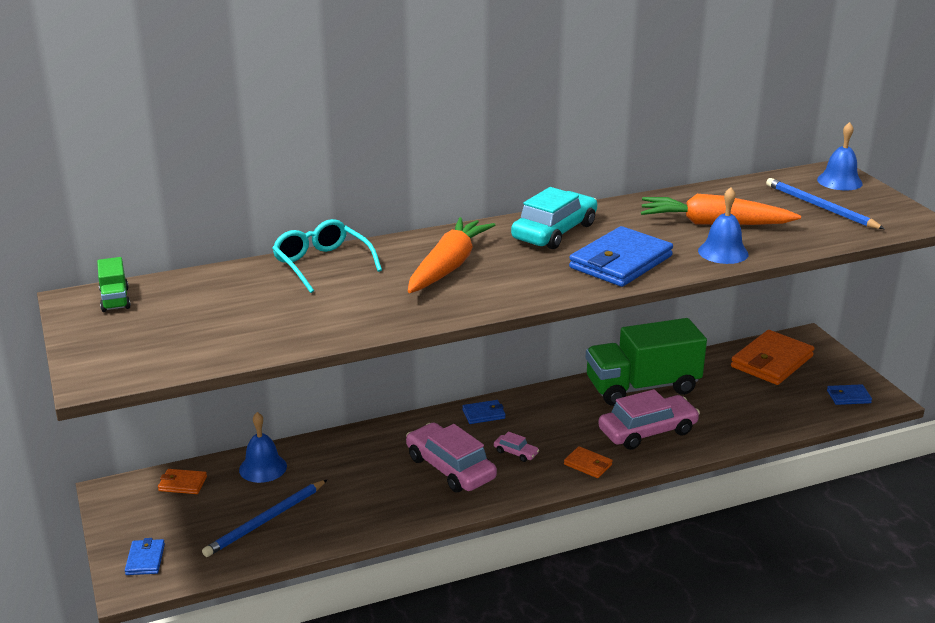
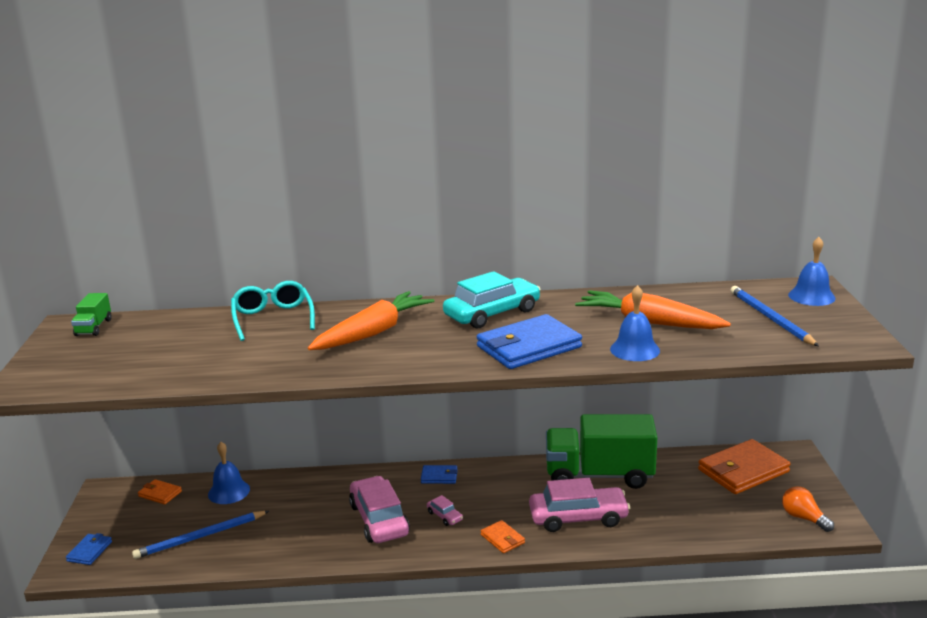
camera: 20 degrees right, 5 degrees down
blue wallet [827,384,872,405] -> orange light bulb [782,486,834,532]

